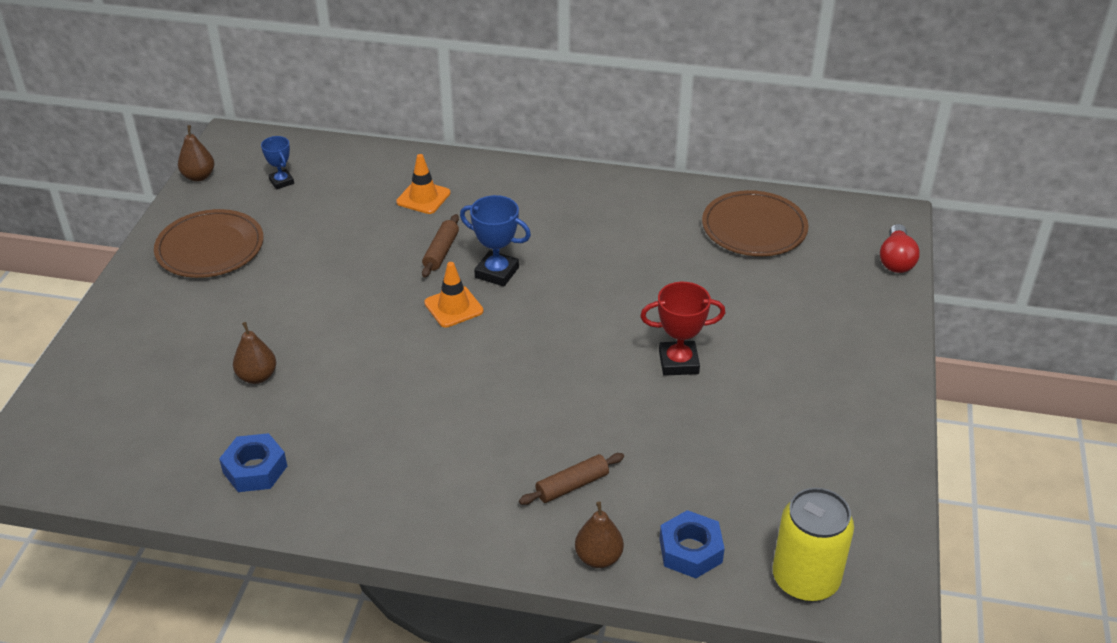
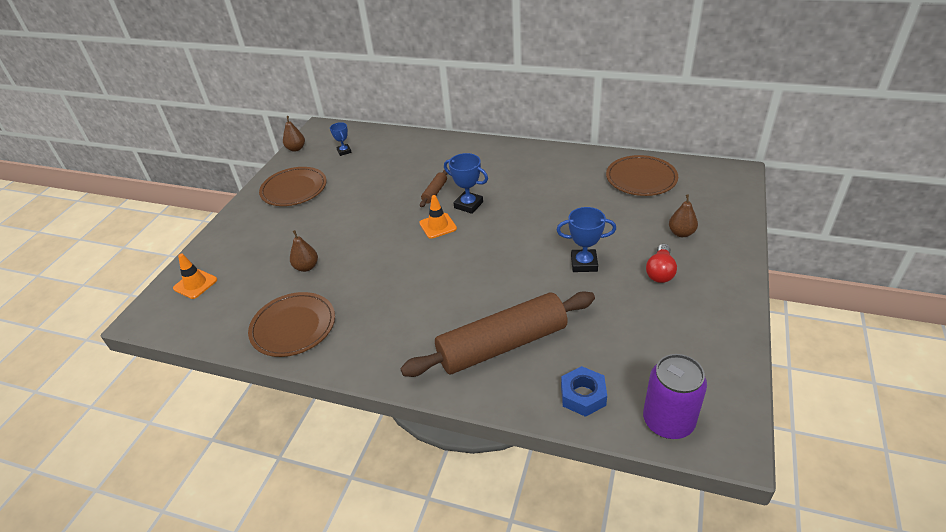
camera: 10 degrees right, 0 degrees up
blue nut [219,433,287,492] -> brown plate [248,292,335,357]
orange traffic cone [396,154,451,214] -> orange traffic cone moved to [173,253,217,299]
brown rolling pin [519,453,624,505] -> brown rolling pin [400,291,595,377], size x2.49
brown pear [575,502,624,568] -> brown pear moved to [669,195,698,237]
red trophy [640,282,725,376] -> blue trophy [557,207,616,272]
yellow can [773,488,854,602] -> purple can [643,354,707,439]
red light bulb [880,224,920,273] -> red light bulb moved to [646,244,677,283]

